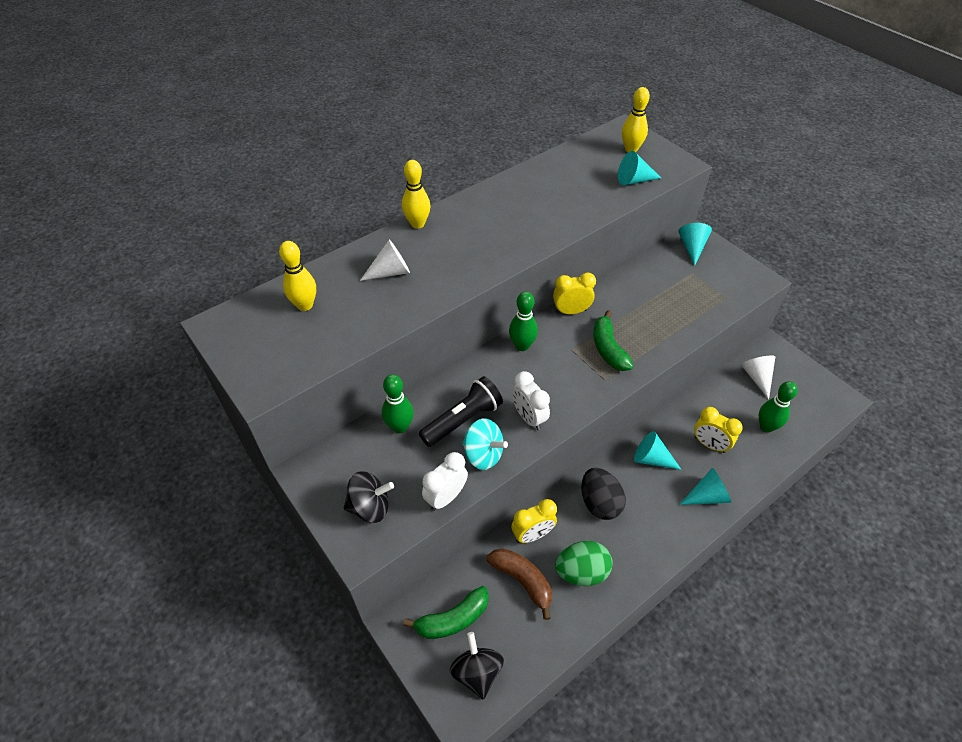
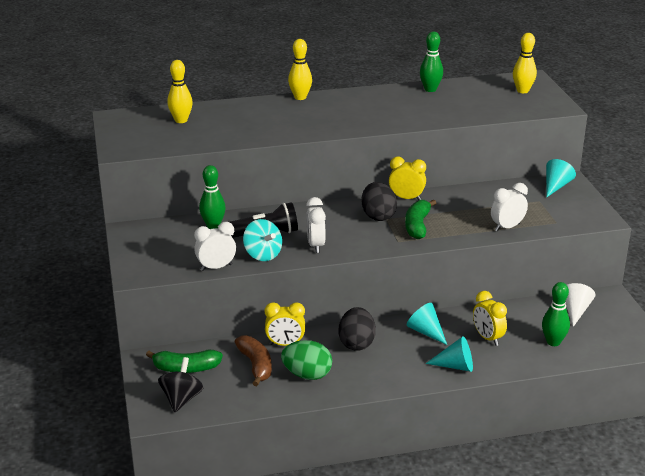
camera: 25 degrees right, 20 degrees down
black spinning top [344,471,394,523] -> none
white cone [360,240,410,281] -> none
green bowling pin [509,292,538,351] -> green bowling pin moved to [420,32,443,92]
turquoise cone [618,151,661,186] -> none
none -> black egg [361,182,397,221]
none -> white clock [491,183,528,231]

